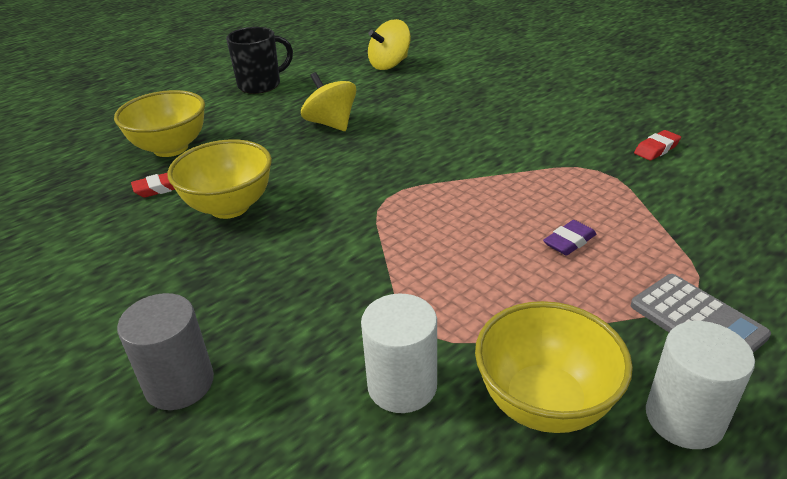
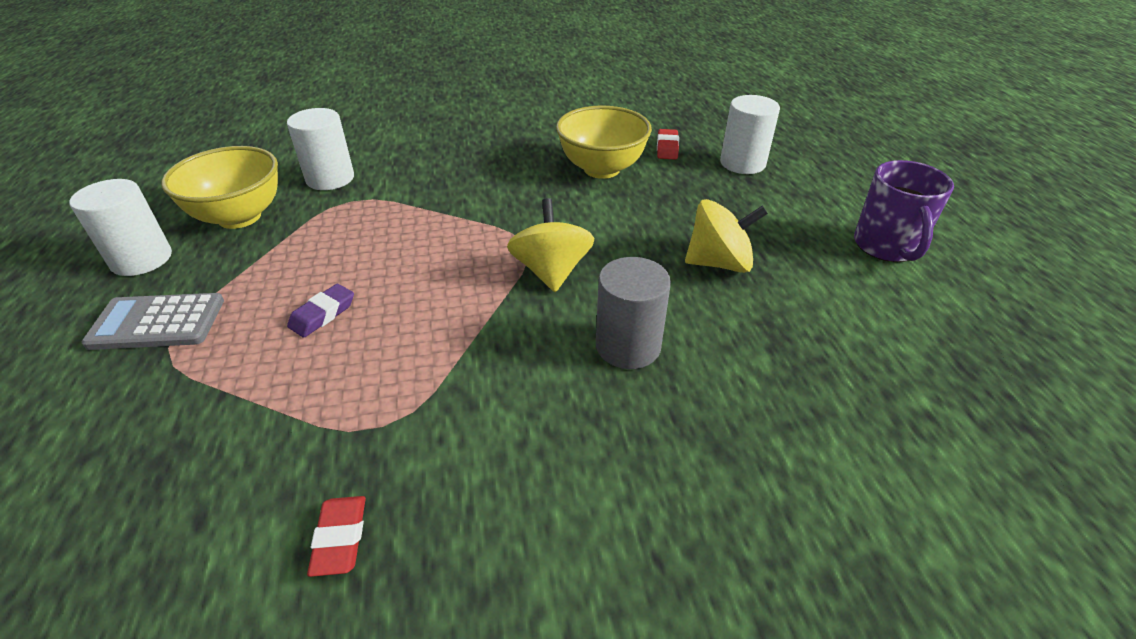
camera: 120 degrees right, 5 degrees up
yellow bowl [114,90,205,157] -> white cylinder [720,95,780,174]
grey cylinder [117,293,214,410] -> grey cylinder moved to [596,257,671,369]
black mug [226,27,293,94] -> purple mug [854,160,954,262]
yellow spinning top [368,19,411,70] -> yellow spinning top moved to [507,198,594,292]
purple eraser [543,220,596,255] -> purple eraser turned 45 degrees clockwise [287,284,354,338]

